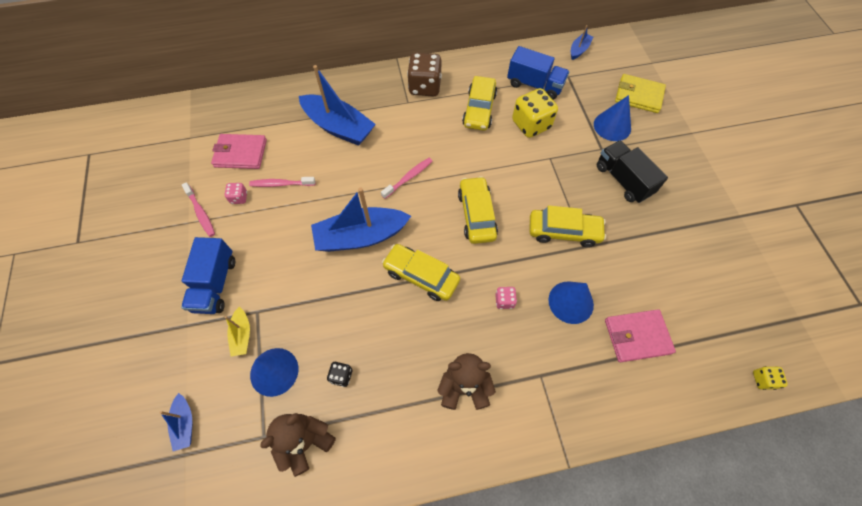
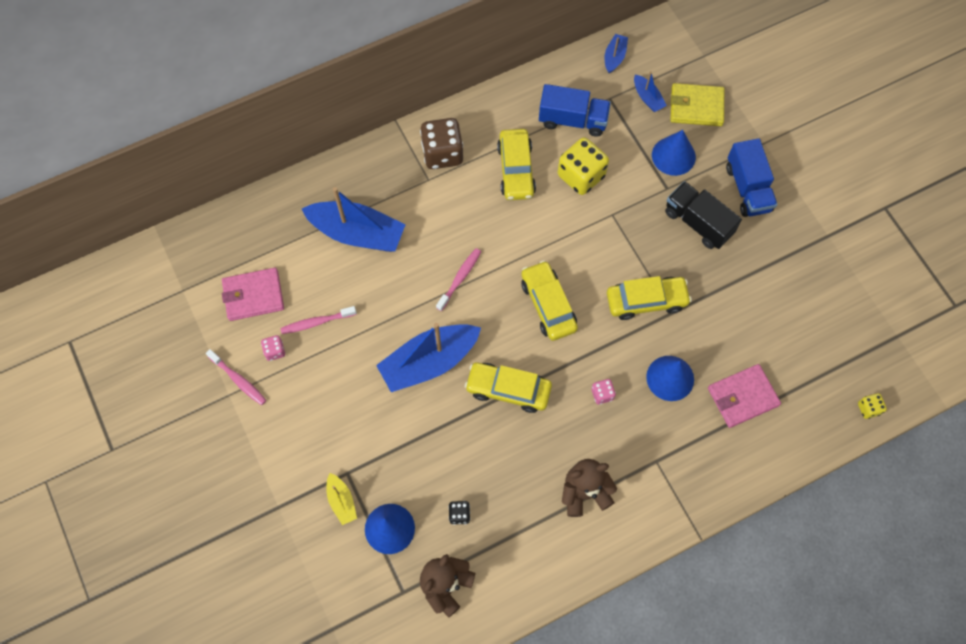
camera: 15 degrees left, 5 degrees up
blue boat [160,393,192,451] -> blue boat moved to [634,71,667,112]
blue truck [181,237,235,314] -> blue truck moved to [726,138,778,217]

